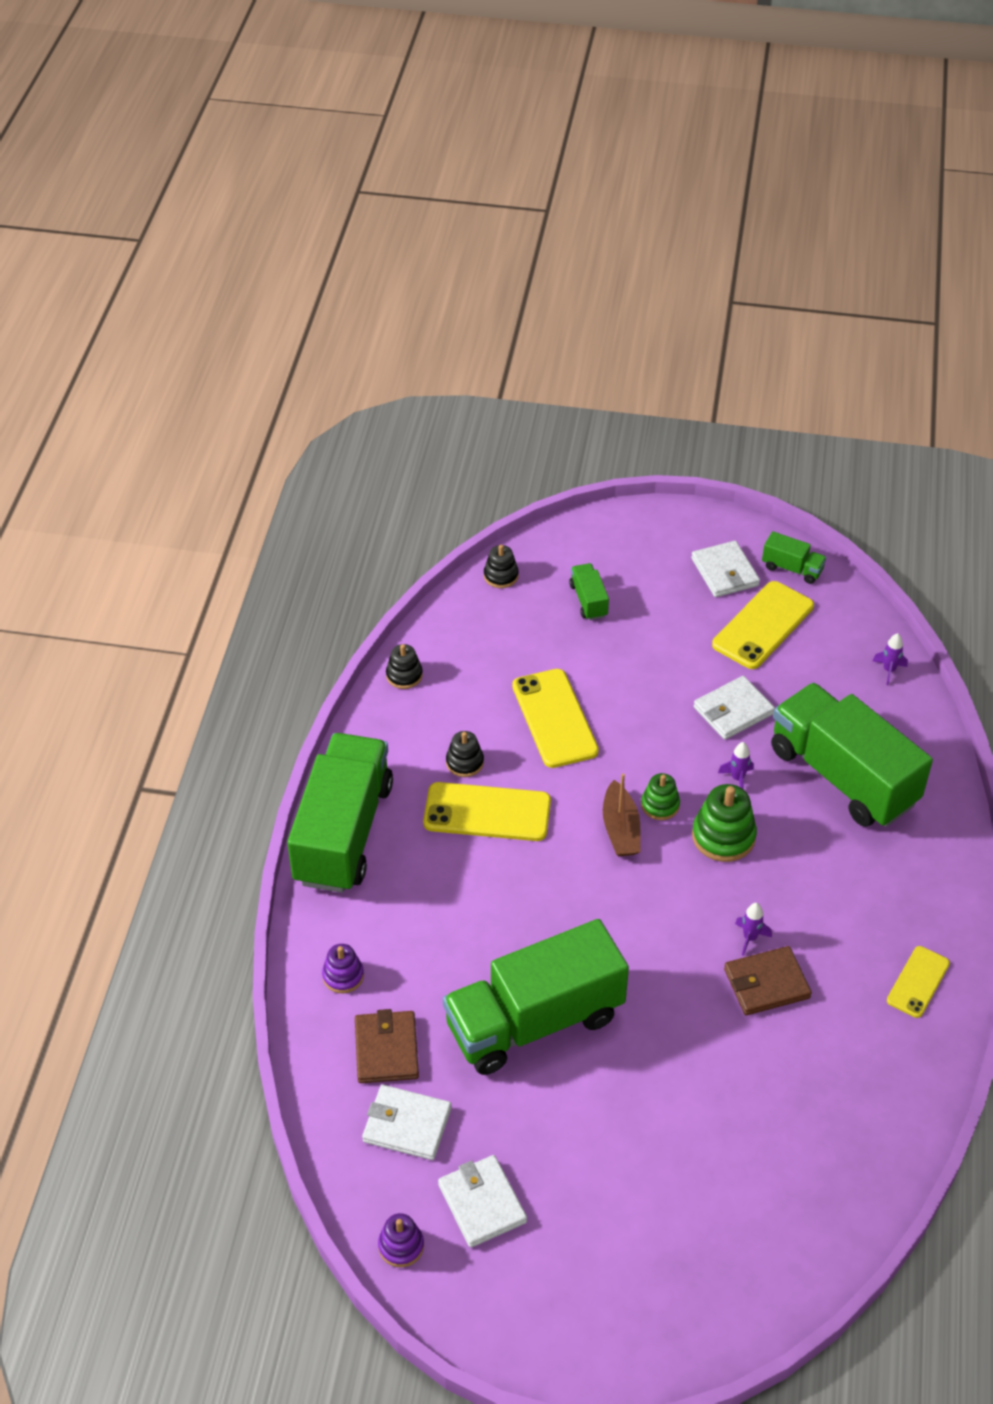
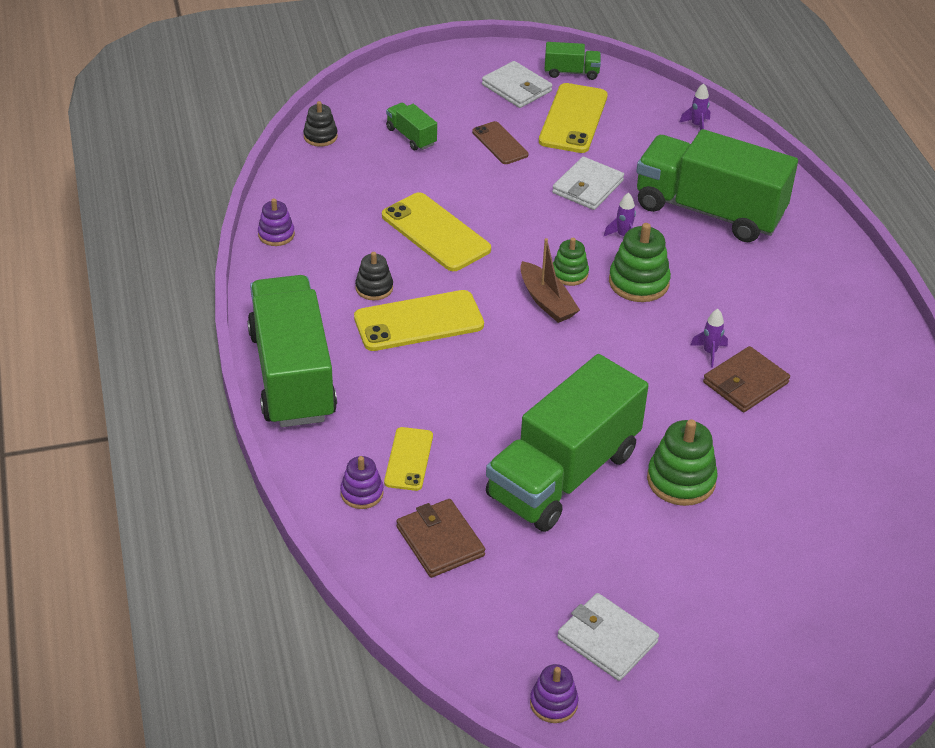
camera: 25 degrees left, 5 degrees down
white wallet [362,1085,451,1160] -> none
black stacking toy [386,644,423,689] -> purple stacking toy [258,199,295,246]
yellow phone [887,946,950,1018] -> yellow phone moved to [384,427,433,491]
none -> brown phone [472,121,529,164]
none -> green stacking toy [647,419,718,506]

